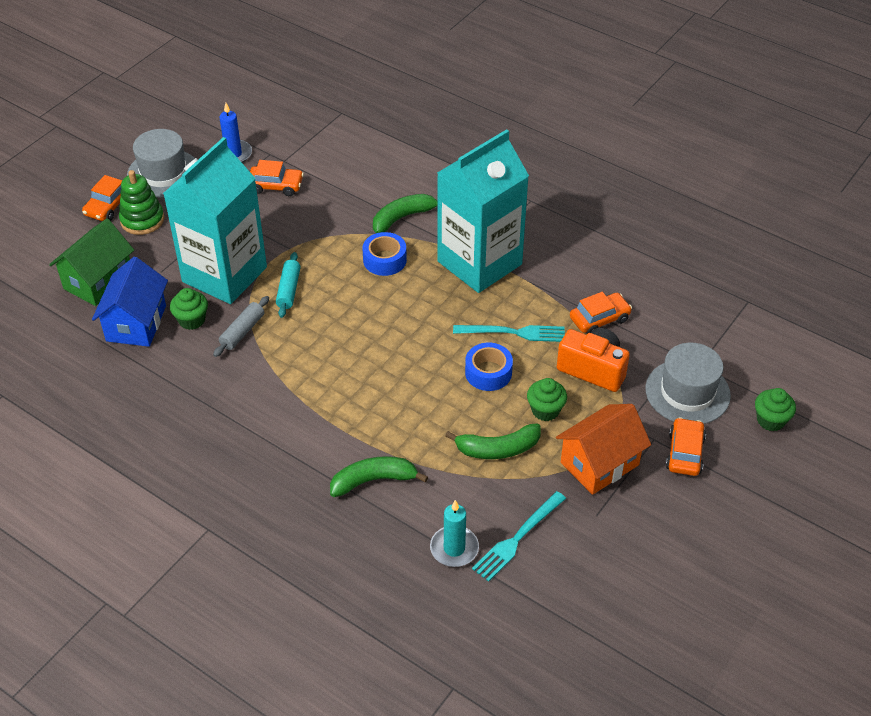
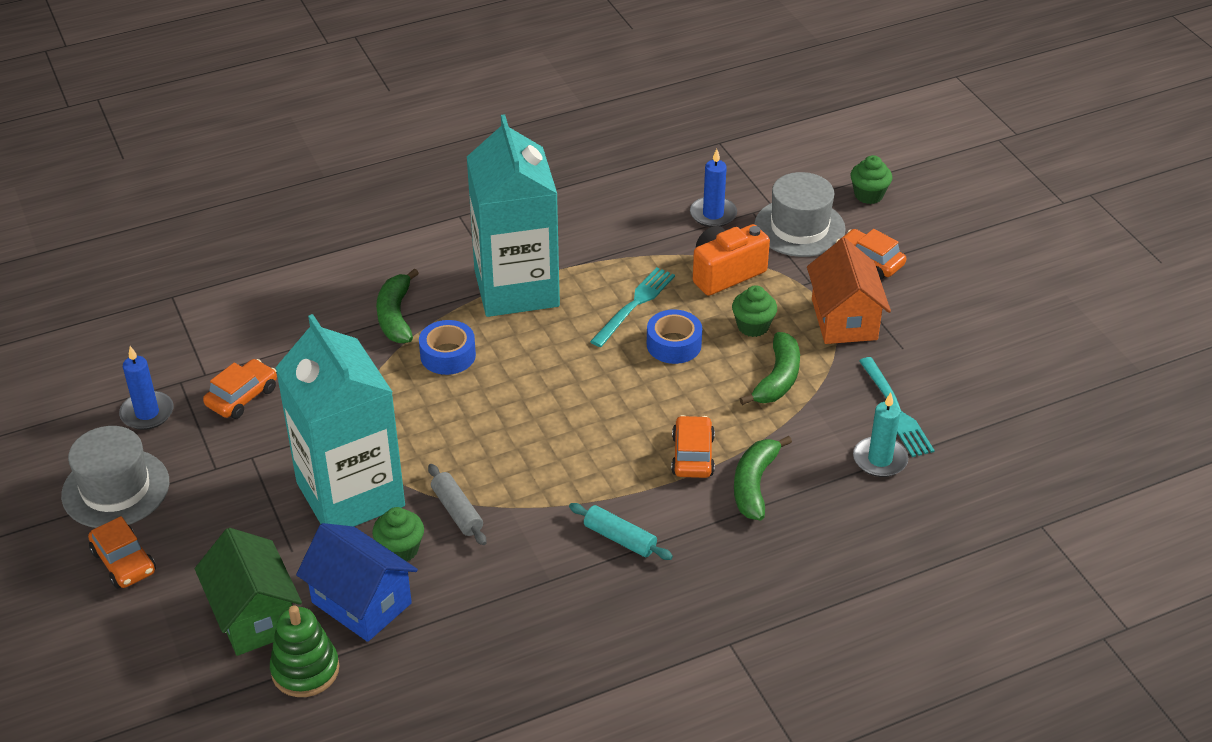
camera: 60 degrees left, 5 degrees down
green stacking toy [119,170,164,235] -> green stacking toy moved to [270,605,339,697]
turquoise rolling pin [276,252,301,318] -> turquoise rolling pin moved to [569,503,673,560]
orange car [570,292,632,334] -> orange car moved to [671,415,715,478]
none -> blue candle [690,149,737,227]

